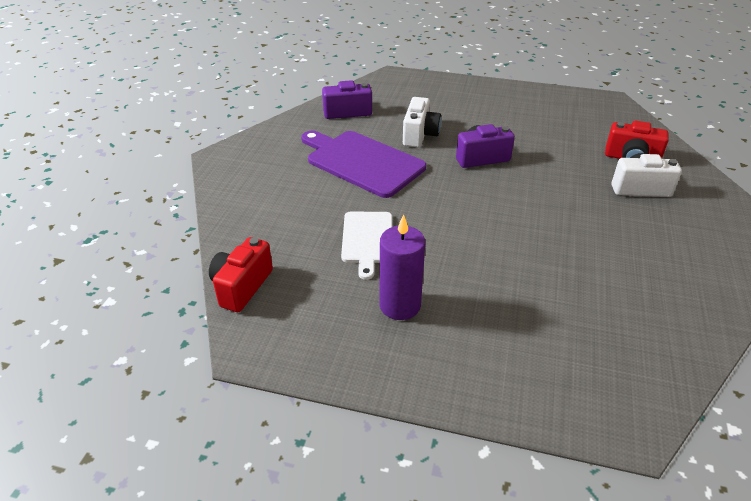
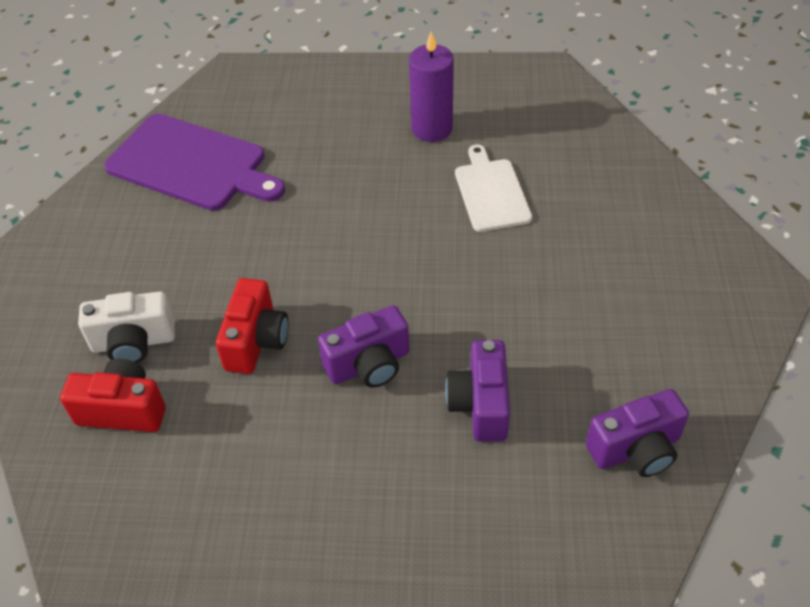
camera: 170 degrees right, 10 degrees up
red camera [209,237,273,312] -> red camera moved to [216,278,289,374]
purple cutting board [301,131,426,198] -> purple cutting board moved to [104,114,285,211]
white camera [403,97,441,147] -> purple camera [445,340,510,442]

